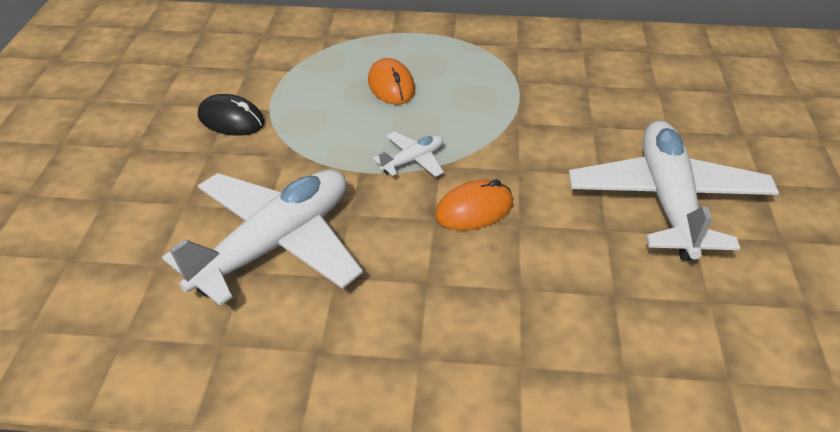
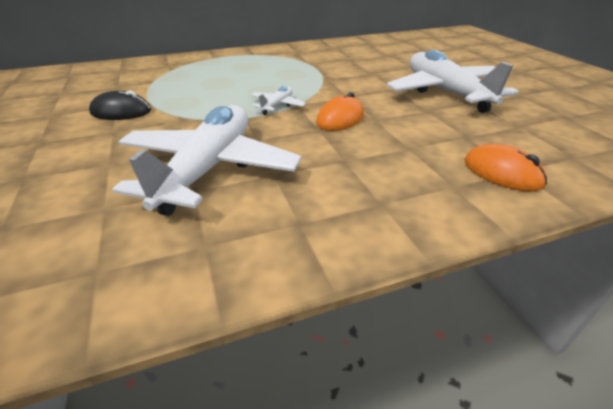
camera: 25 degrees left, 5 degrees down
orange mouse [368,58,415,105] -> orange mouse moved to [464,144,547,192]

